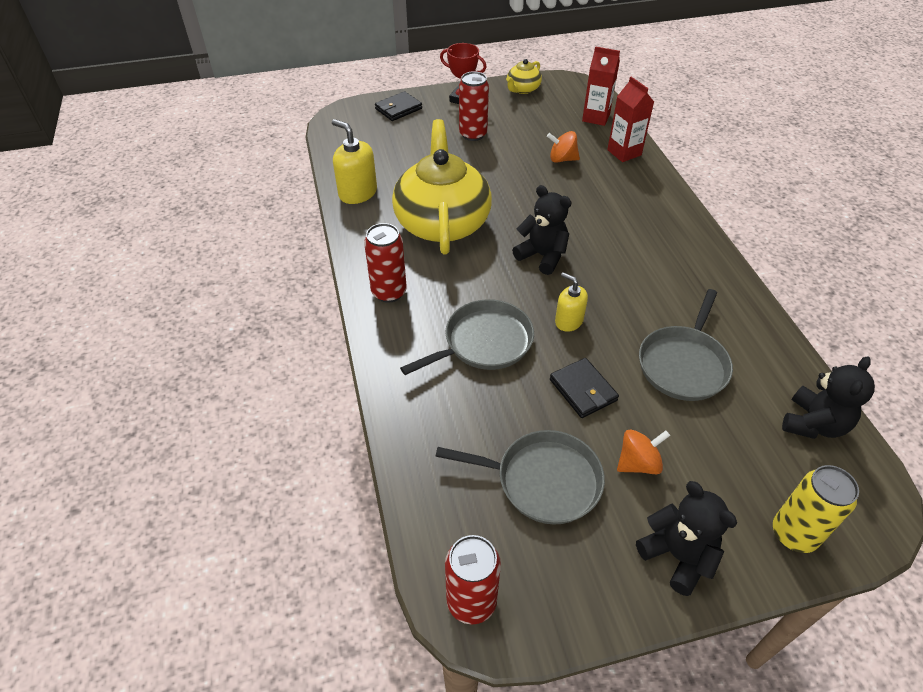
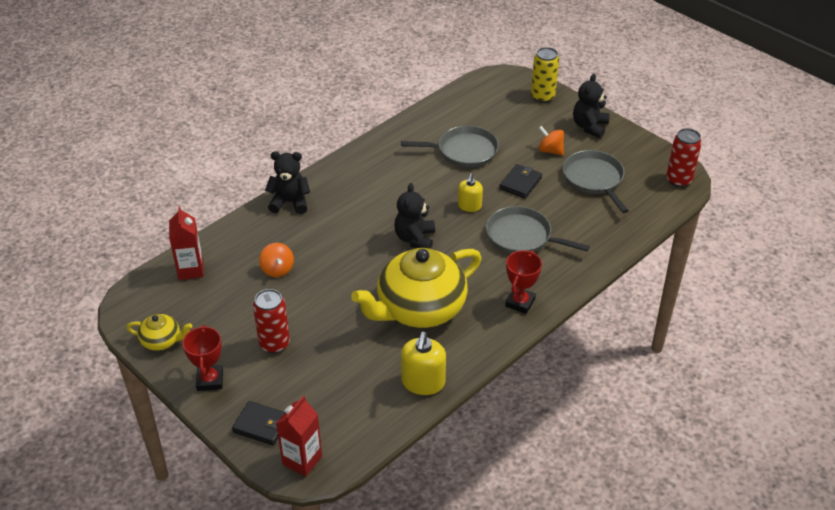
camera: 120 degrees left, 5 degrees down
red can [364,223,407,303] -> red trophy [505,250,542,314]
red carton [607,77,654,162] -> red carton moved to [276,395,322,477]
black teddy bear [782,356,875,439] -> black teddy bear moved to [265,151,310,214]

